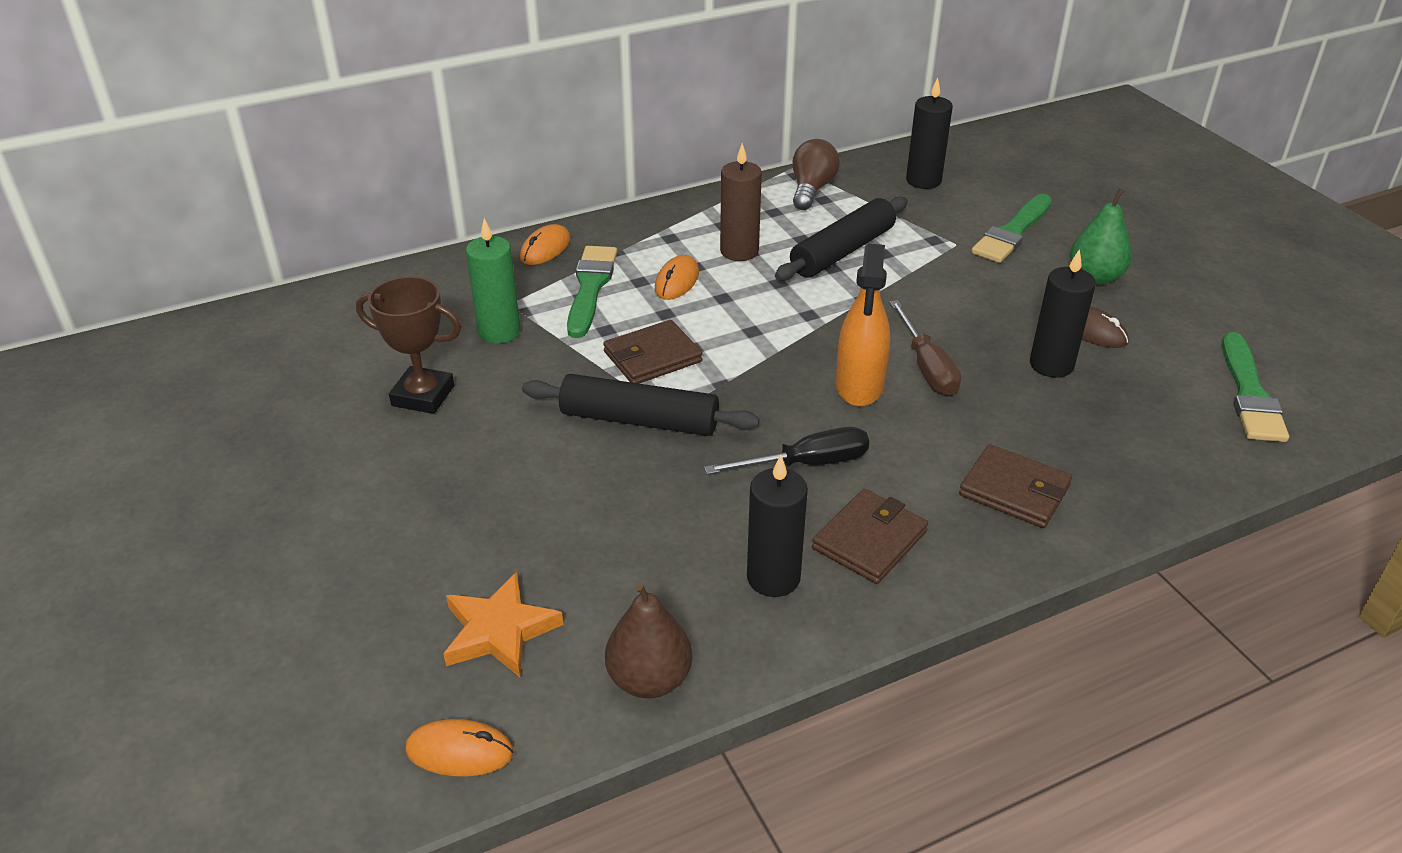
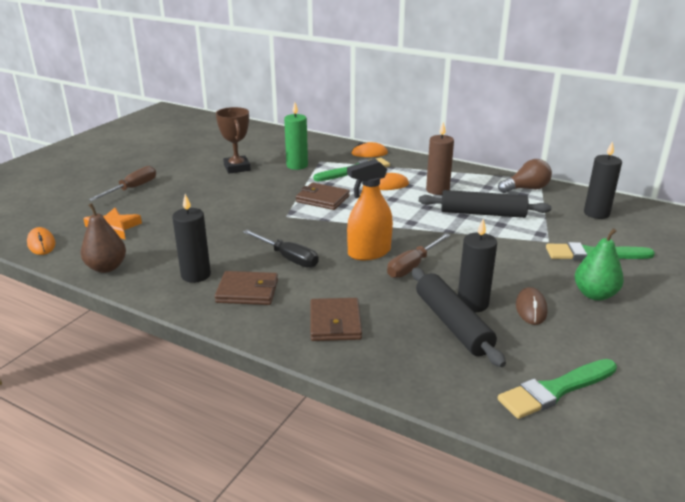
camera: 55 degrees right, 10 degrees down
black rolling pin [522,374,759,436] -> black rolling pin moved to [412,268,506,367]
none -> brown screwdriver [89,166,156,201]

